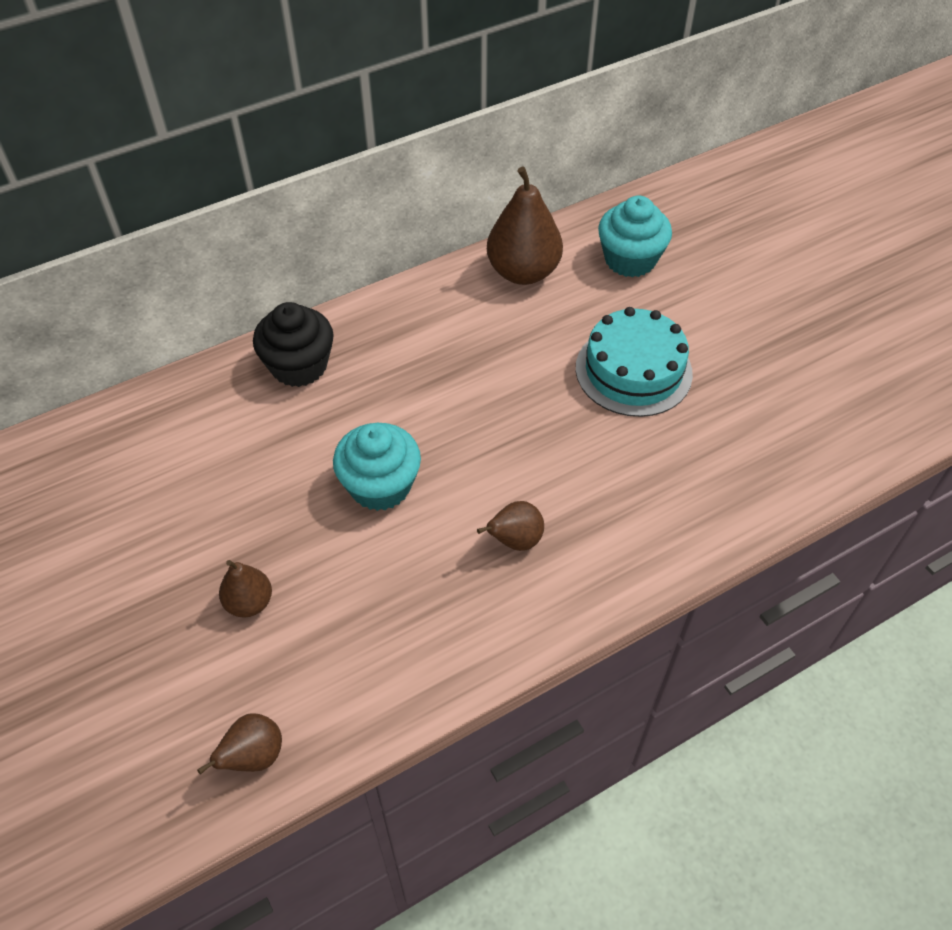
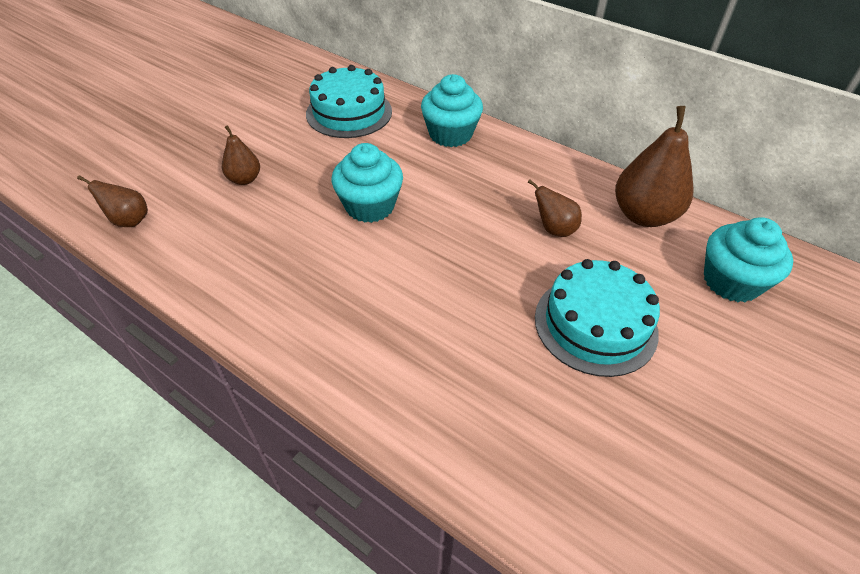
camera: 65 degrees right, 5 degrees down
black cupcake [253,302,334,387] -> turquoise cupcake [421,74,483,147]
brown pear [477,501,544,551] -> brown pear moved to [527,179,582,237]
none -> turquoise cake [306,65,392,138]

